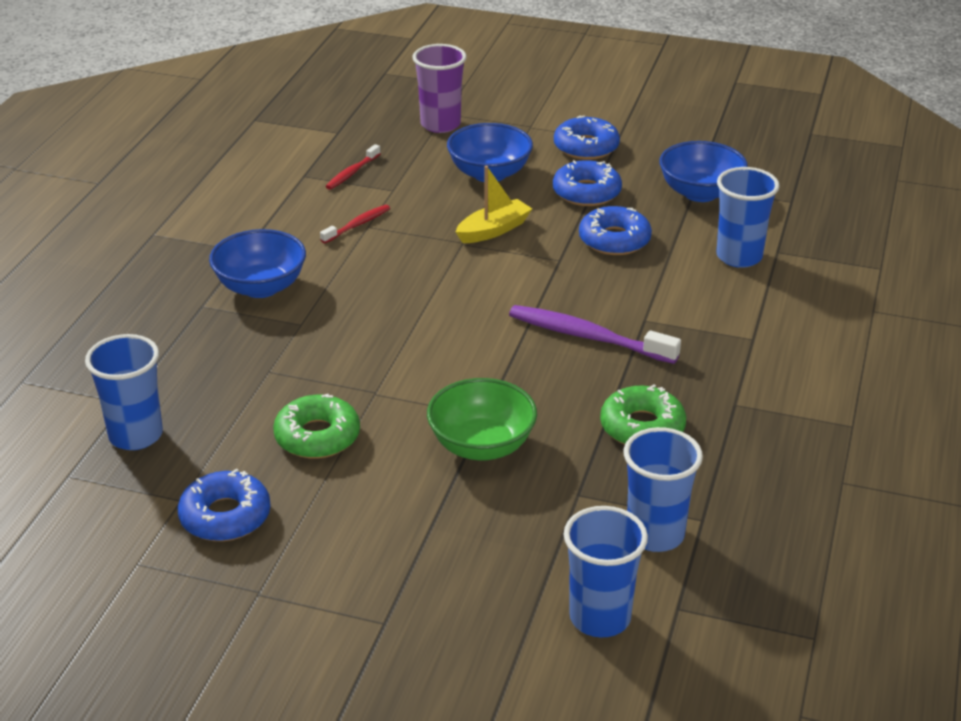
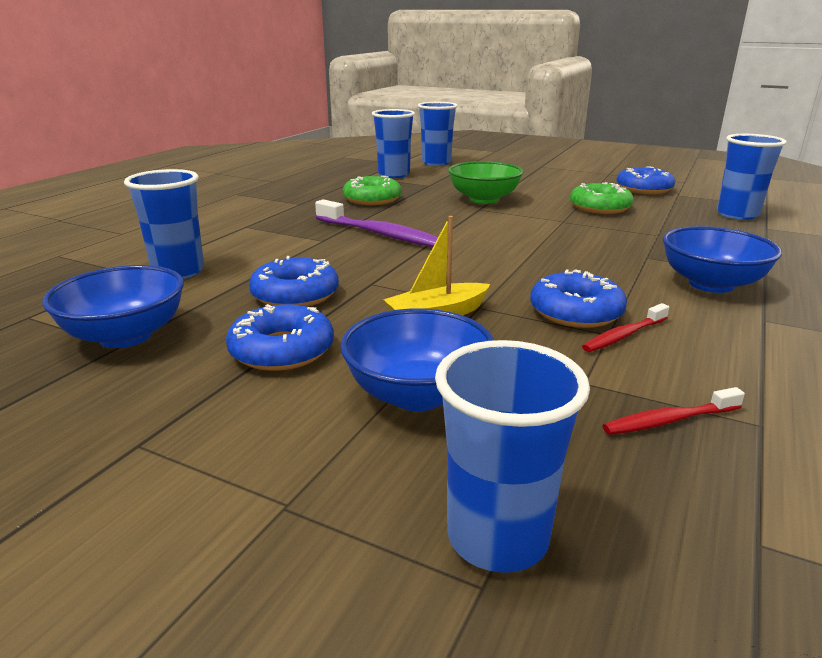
camera: 170 degrees left, 10 degrees down
red toothbrush [325,144,381,190] -> red toothbrush turned 150 degrees counterclockwise [602,387,745,435]
purple cup [413,44,467,133] -> blue cup [435,340,590,573]
blue donut [554,115,620,160] -> blue donut moved to [530,269,627,328]

